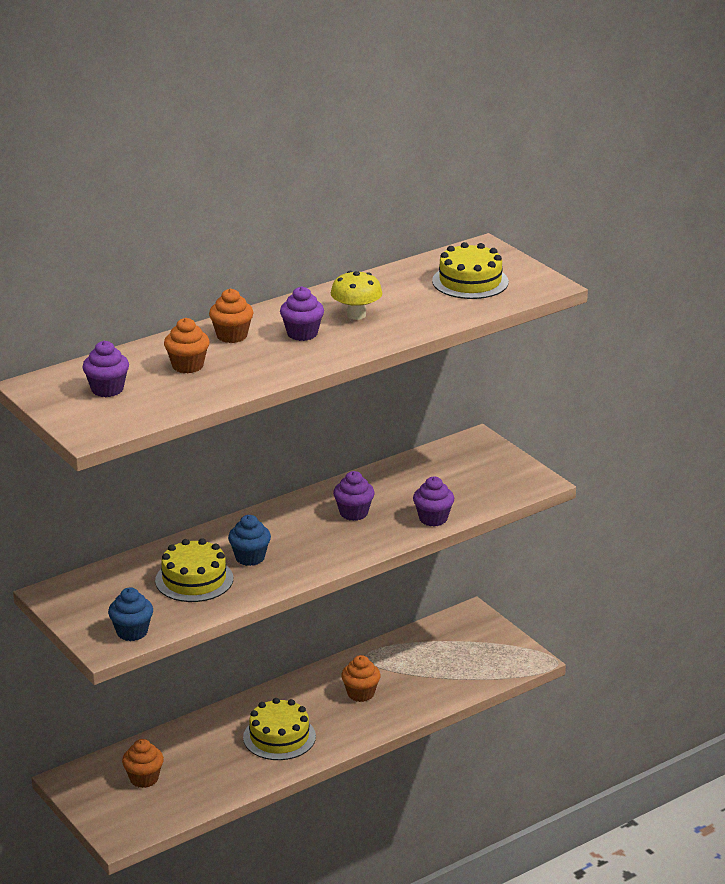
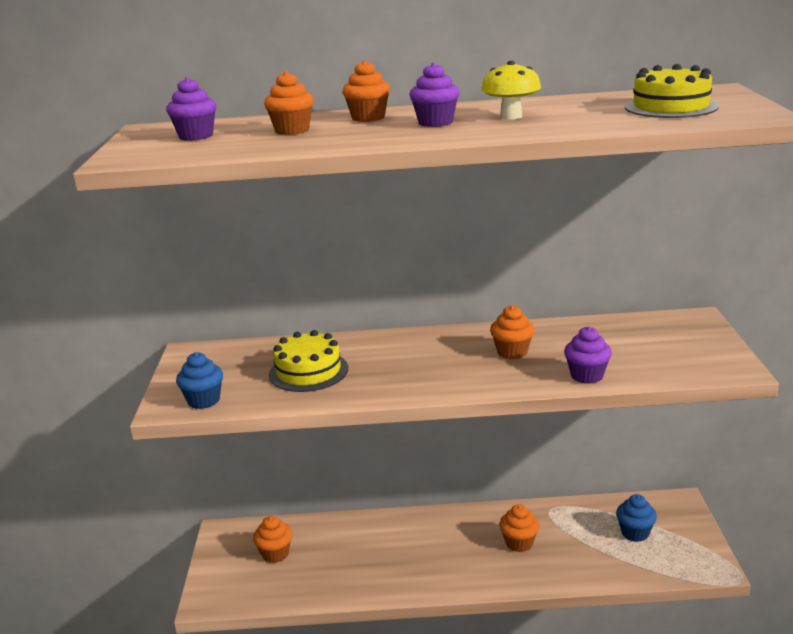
camera: 35 degrees right, 5 degrees down
blue cupcake [228,515,271,566] -> blue cupcake moved to [616,494,657,542]
yellow cake [243,698,316,760] -> none
purple cupcake [333,471,375,521] -> orange cupcake [490,305,534,359]

